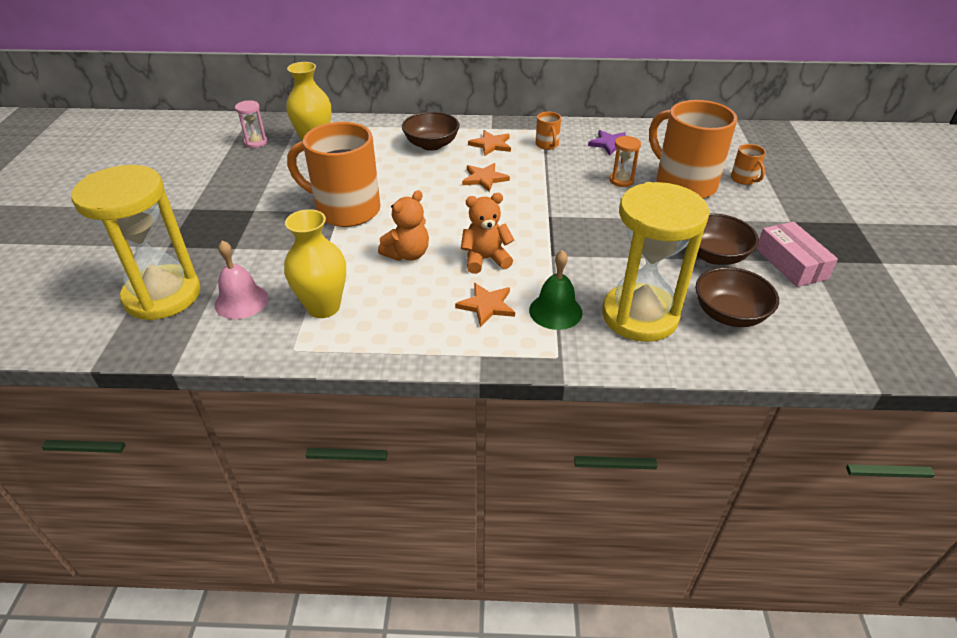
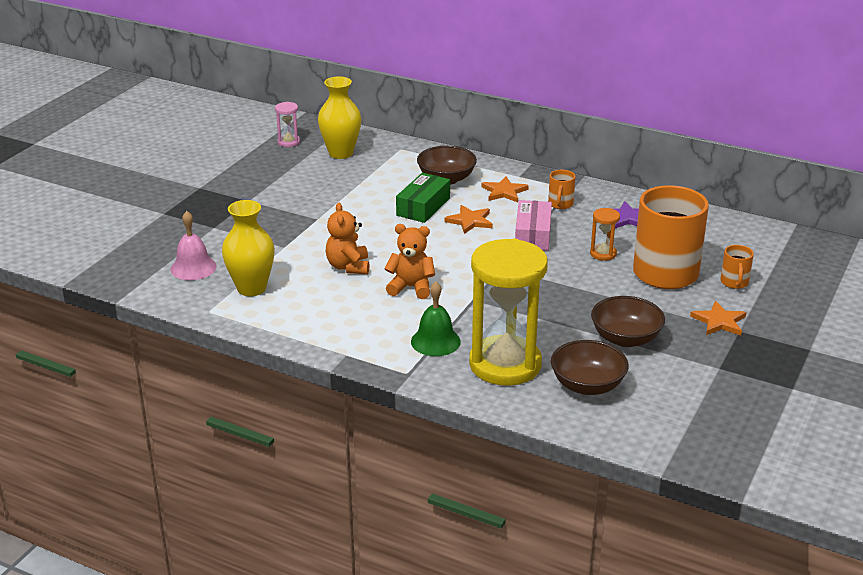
camera: 25 degrees right, 10 degrees down
yellow hourglass [71,165,201,321] -> none
orange mug [287,122,381,227] -> none
orange teddy bear [378,190,429,261] -> orange teddy bear turned 105 degrees clockwise [326,203,369,274]
orange star [455,283,515,327] -> orange star moved to [690,301,746,335]
pink box [756,222,838,287] -> pink box moved to [515,200,552,251]
none -> green box [396,173,450,223]

